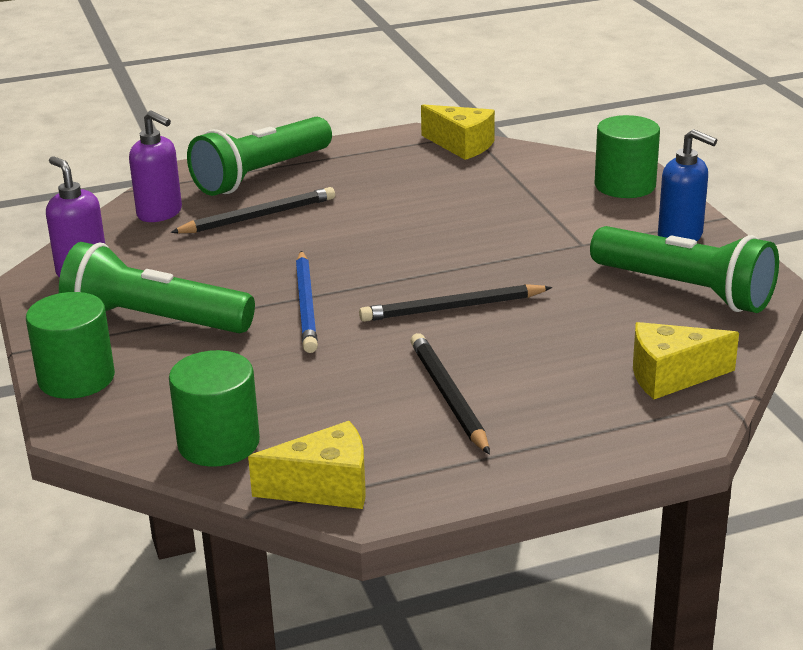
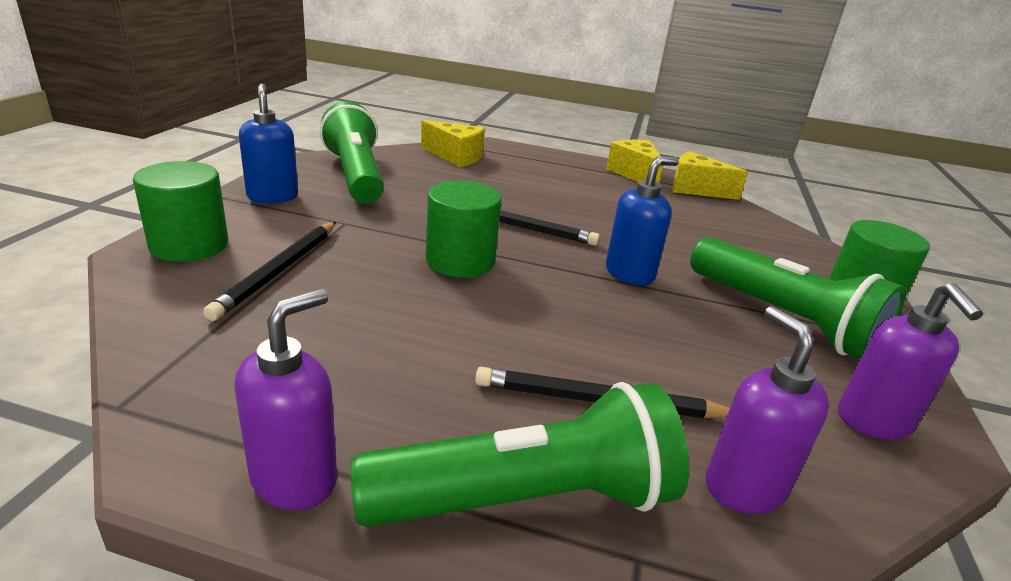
camera: 150 degrees left, 0 degrees up
green cylinder [169,350,260,467] -> green cylinder moved to [426,181,501,278]
blue pencil [296,251,318,353] -> blue soap dispenser [606,157,679,286]
black pencil [410,333,490,455] -> black pencil moved to [203,222,336,321]
yellow cheese [421,104,495,160] -> yellow cheese moved to [606,140,663,183]
none -> purple soap dispenser [234,289,337,510]

